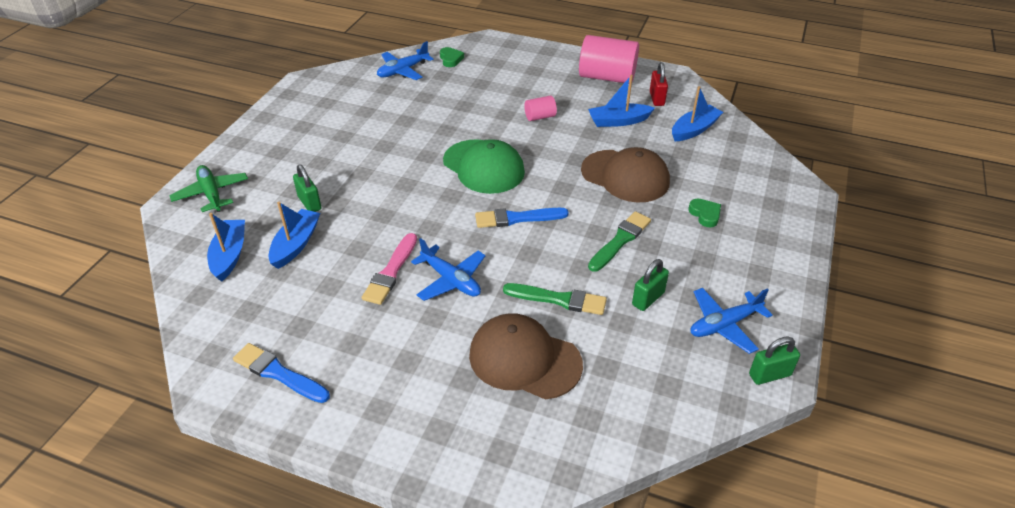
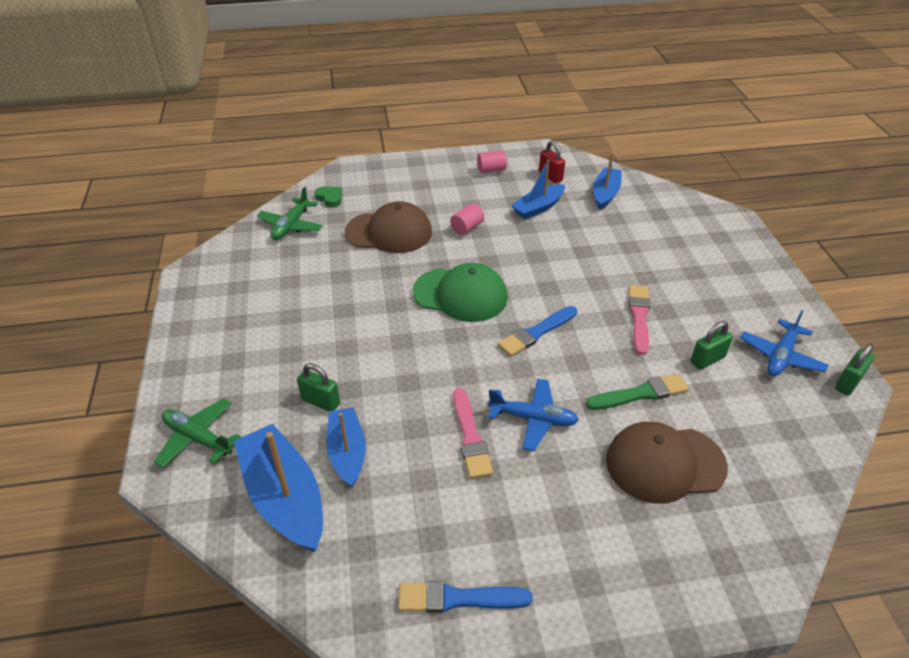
camera: 30 degrees left, 0 degrees up
blue boat [207,213,245,282] -> blue boat [234,424,323,552], size x1.58
blue plane [377,41,434,80] -> green plane [257,187,323,240]
pink cylinder [579,35,639,83] -> pink cylinder [477,150,507,173], size x0.48
brown cap [581,147,670,202] -> brown cap moved to [345,201,432,253]
green brush [588,211,651,272] -> pink brush [628,285,651,355]
green padlock [632,259,669,311] -> green padlock turned 45 degrees clockwise [691,321,733,370]
green heart [688,199,721,227] -> none

